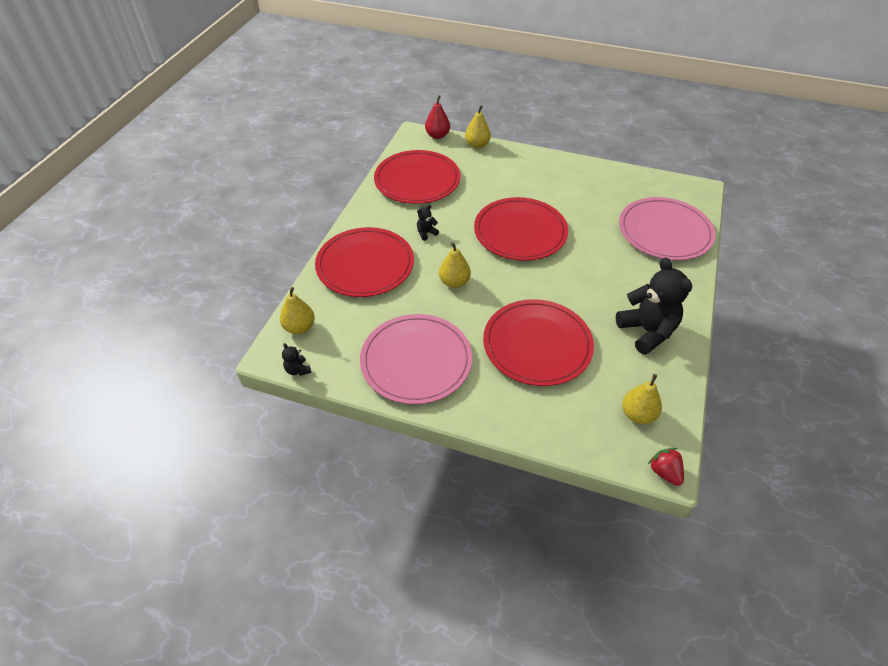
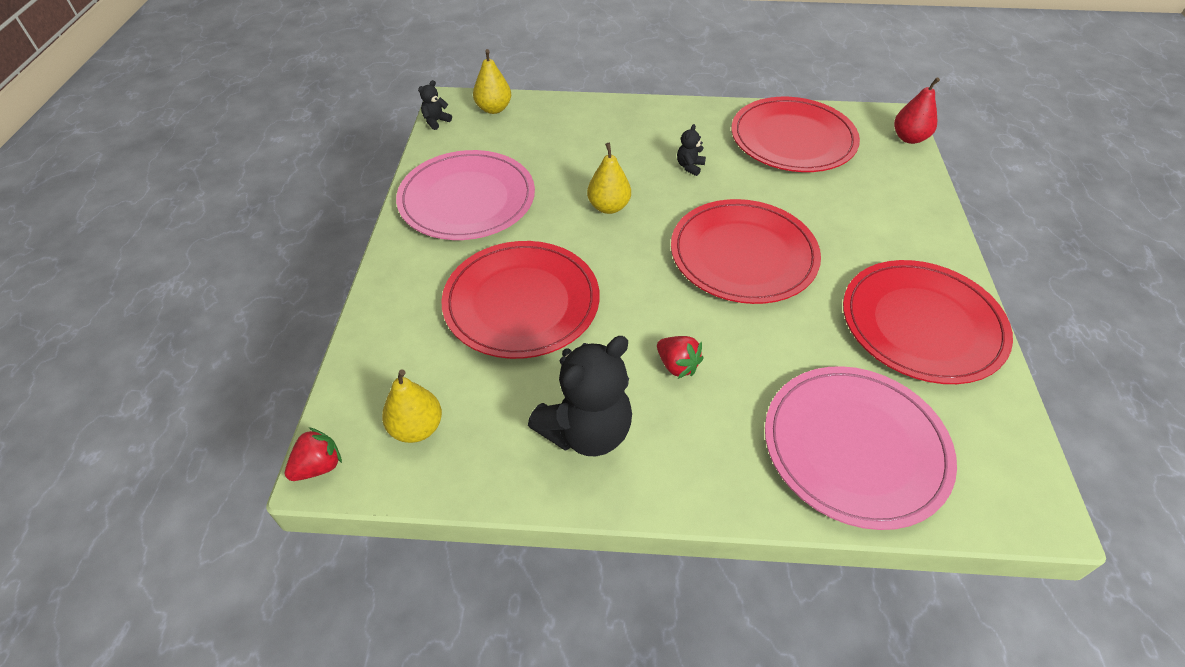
camera: 75 degrees right, 0 degrees up
red plate [315,227,414,297] -> red plate moved to [843,260,1013,384]
black teddy bear [417,205,439,241] -> black teddy bear turned 105 degrees counterclockwise [677,124,706,176]
yellow pear [465,106,491,148] -> none
none -> red strawberry [657,336,703,379]

